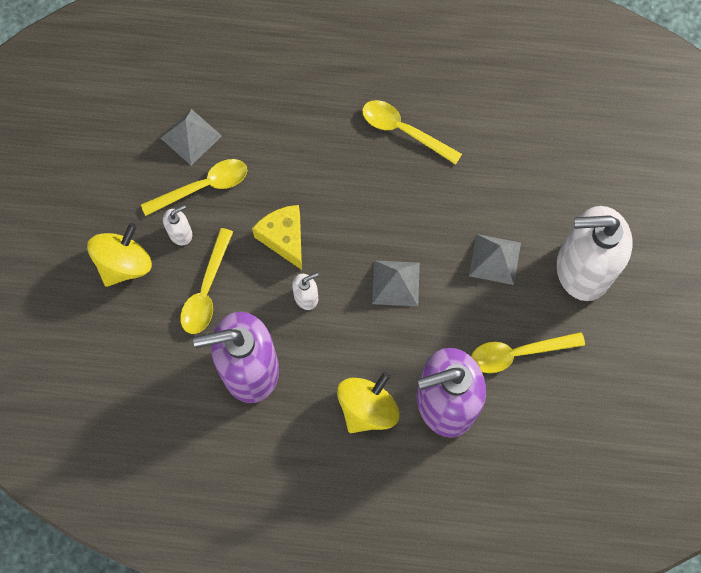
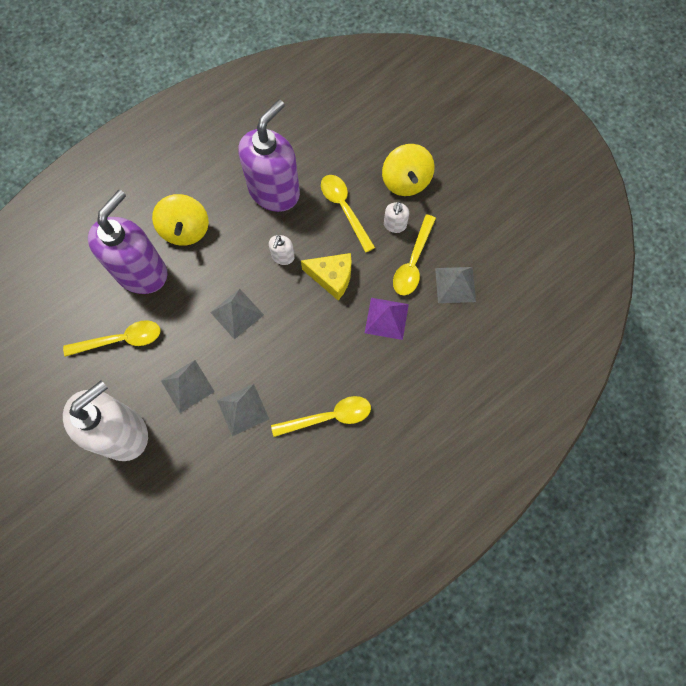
camera: 135 degrees right, 0 degrees up
yellow spoon [471,332,585,373] -> yellow spoon turned 45 degrees clockwise [63,320,161,357]
none -> grey pyramid [217,384,269,436]
none -> purple pyramid [365,298,409,340]

